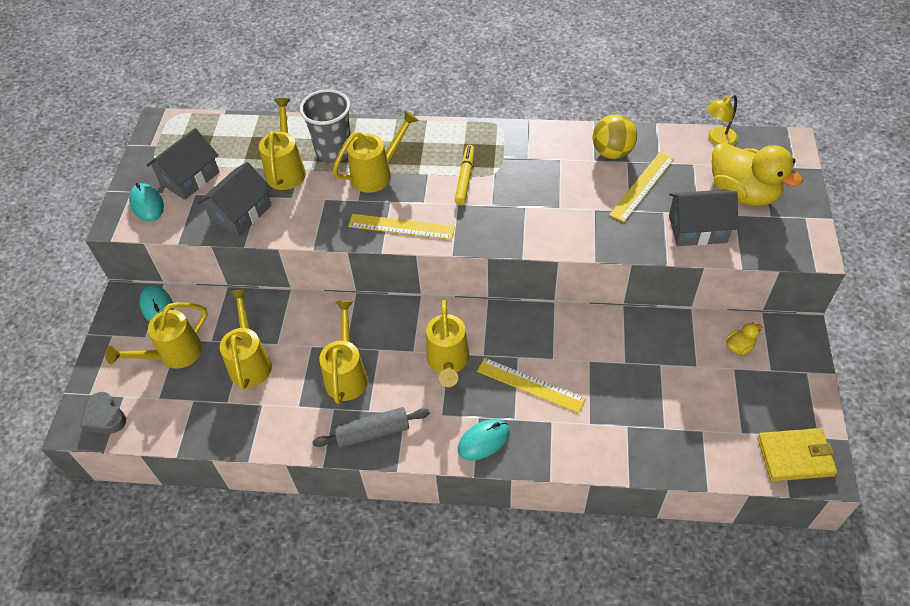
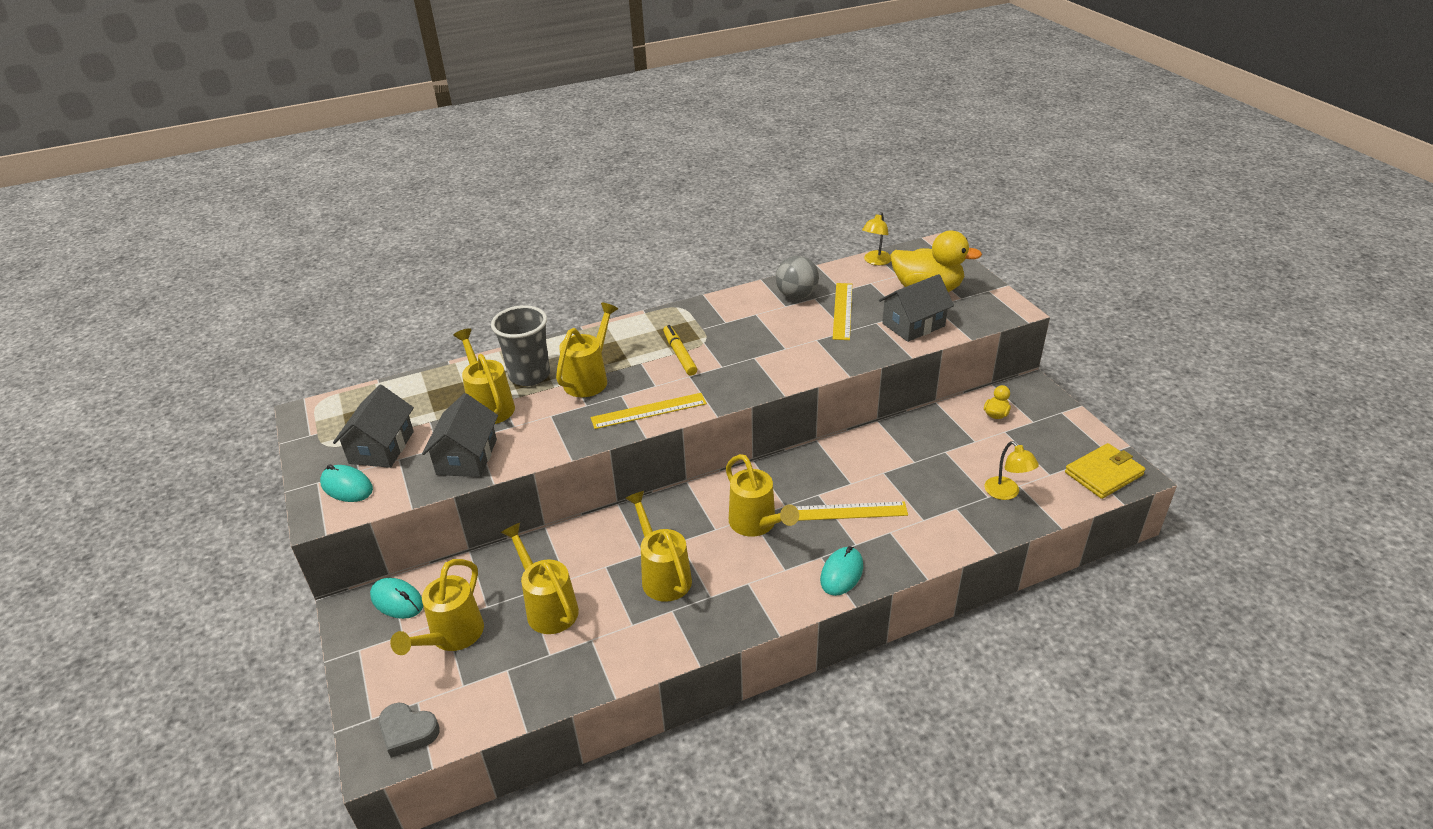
camera: 30 degrees left, 15 degrees down
grey rolling pin [312,407,430,448] -> none
yellow ball [593,114,637,159] -> grey ball [776,256,819,299]
none -> yellow lamp [985,441,1039,500]

